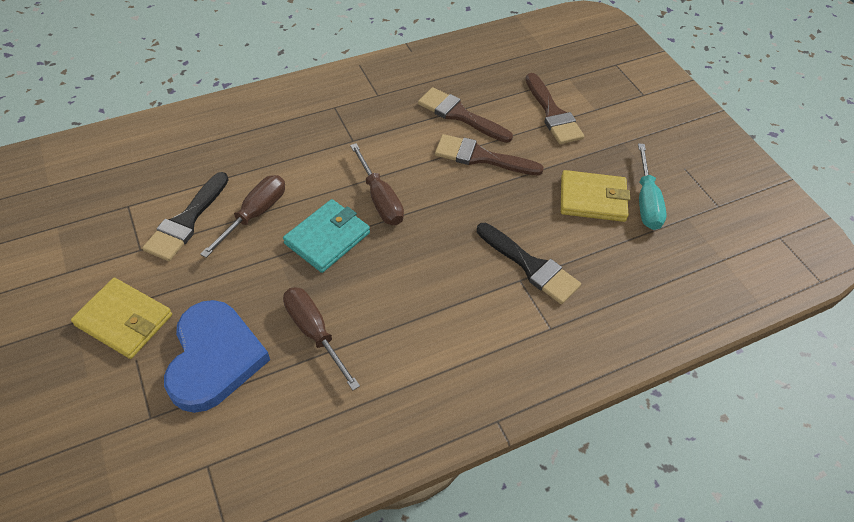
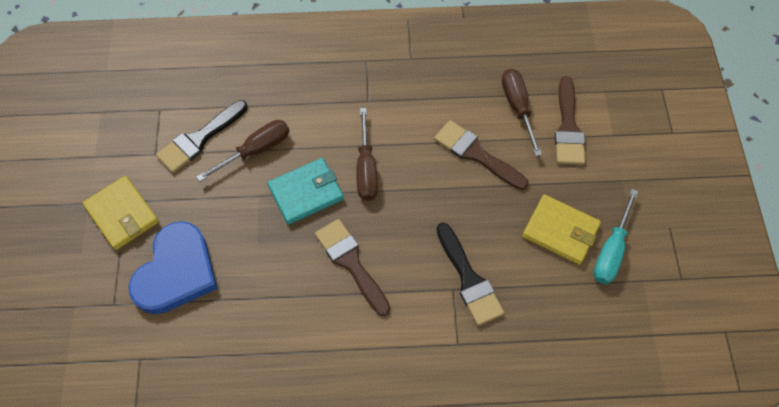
camera: 25 degrees right, 10 degrees up
brown screwdriver [283,287,360,390] -> brown screwdriver moved to [502,69,542,156]
brown brush [418,87,513,143] -> brown brush moved to [315,219,390,316]

